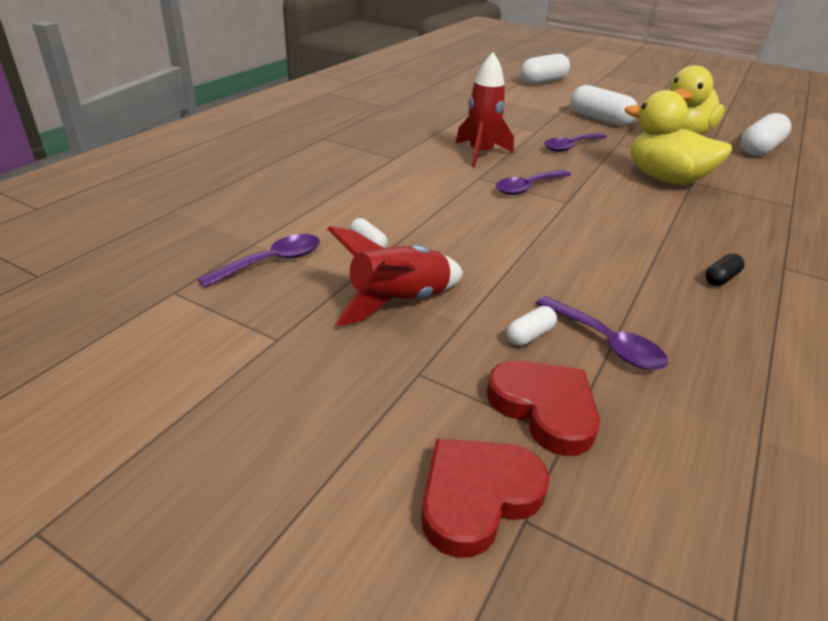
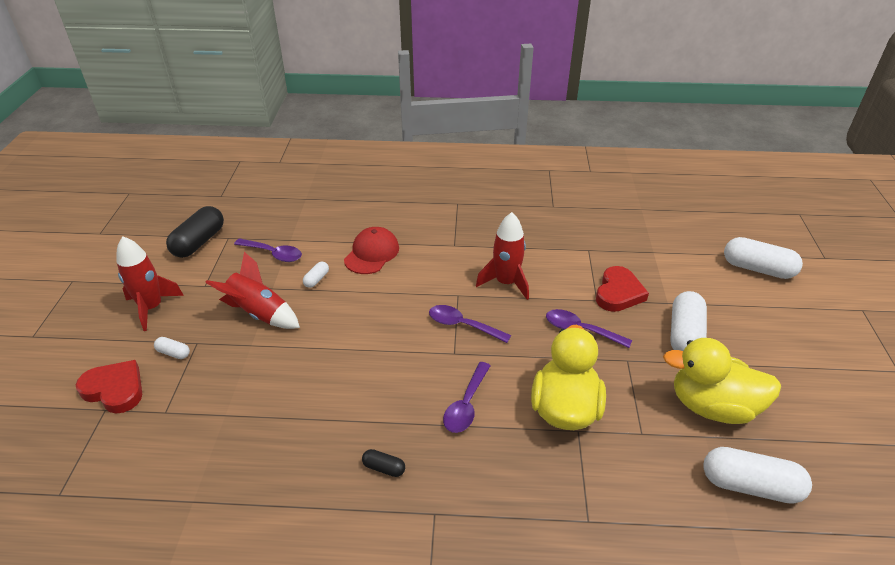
camera: 65 degrees right, 5 degrees up
red heart [487,361,600,456] -> red heart moved to [596,266,649,312]
white capsule [506,306,557,346] -> white capsule moved to [154,337,190,359]
purple spoon [535,296,668,370] -> purple spoon moved to [443,362,491,433]
none -> red rocket [116,236,184,331]
none -> black capsule [166,206,224,258]
none -> red cap [344,227,399,274]

